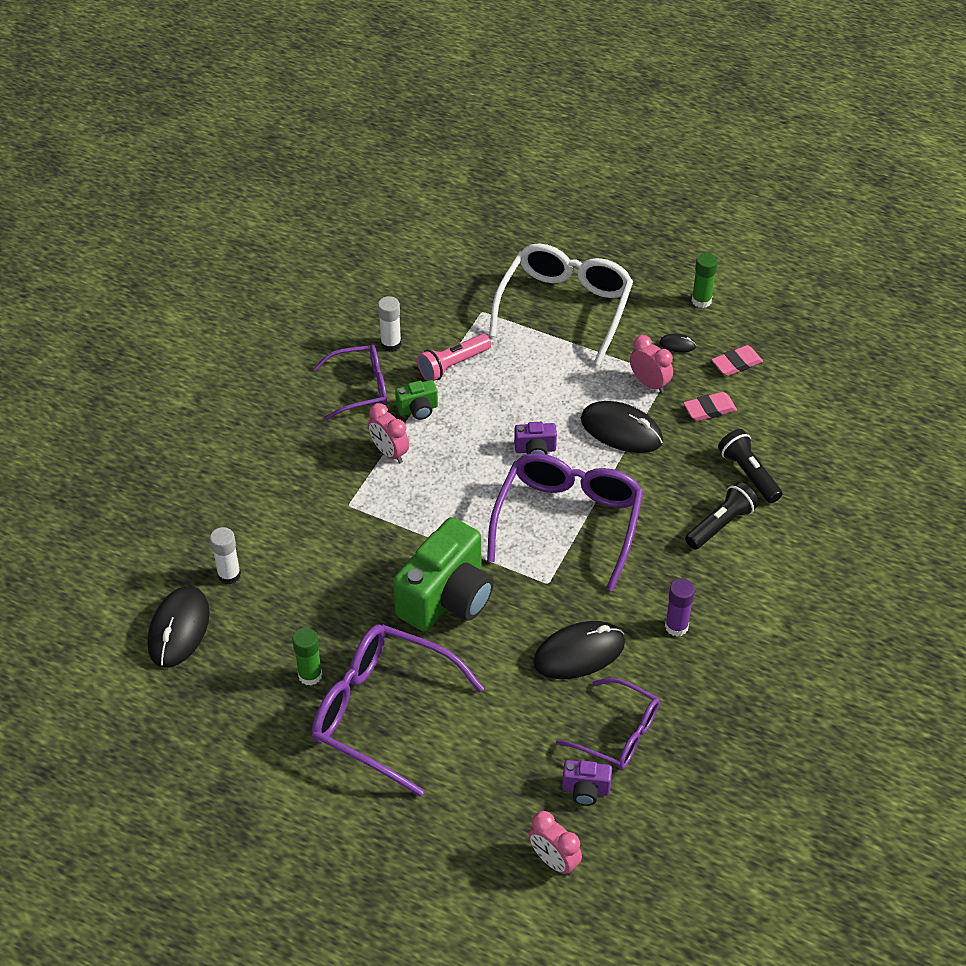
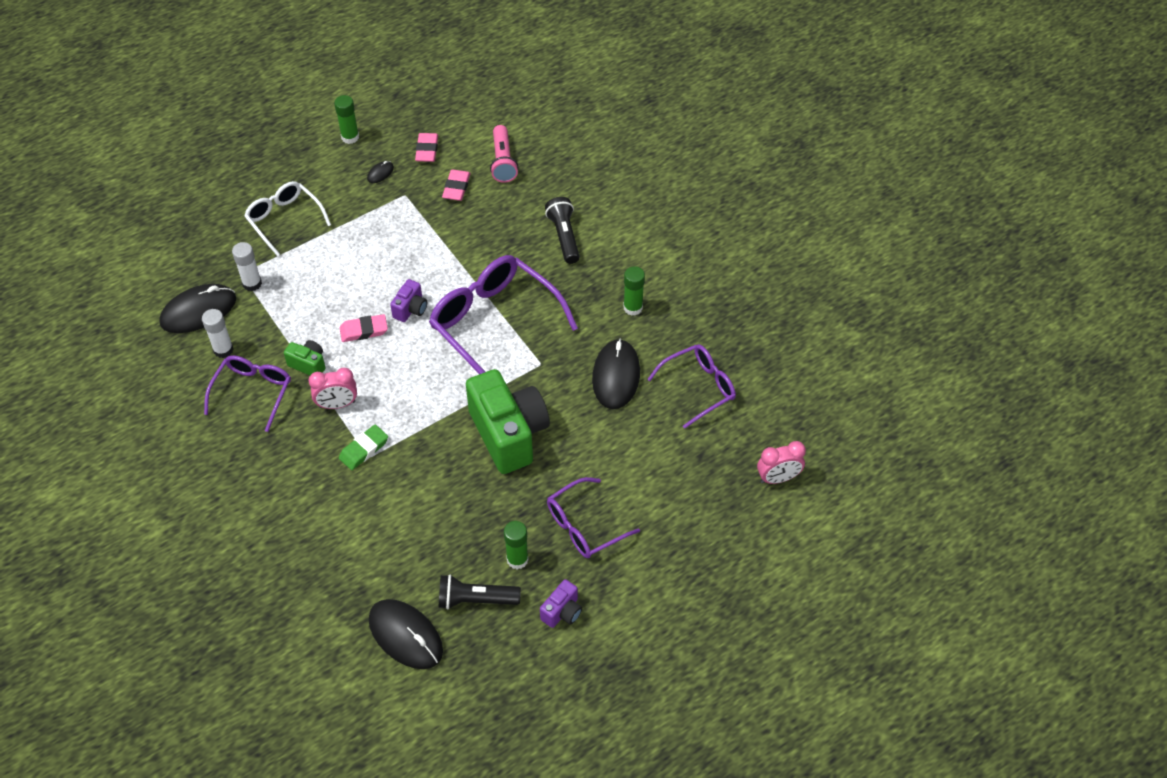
camera: 60 degrees left, 5 degrees up
white glue stick [210,527,241,585] -> white glue stick moved to [232,242,262,291]
purple glasses [312,624,484,797] -> purple glasses [547,477,640,558], size x0.60
green camera [395,380,438,420] -> green camera turned 75 degrees counterclockwise [284,340,326,375]
pink flashlight [417,334,491,381] -> pink flashlight moved to [490,125,518,183]
white glasses [489,244,633,365] -> white glasses [244,181,331,257], size x0.60
purple camera [562,760,612,806] -> purple camera moved to [540,579,582,628]
black mouse [581,401,663,453] -> black mouse moved to [159,284,236,333]
pink clock [630,335,673,393] -> none
purple glue stick [665,579,695,636] -> green glue stick [623,266,645,316]
black flashlight [718,429,783,503] -> black flashlight moved to [439,574,521,610]
none -> green eraser [339,425,388,470]
none -> pink eraser [340,314,388,342]

